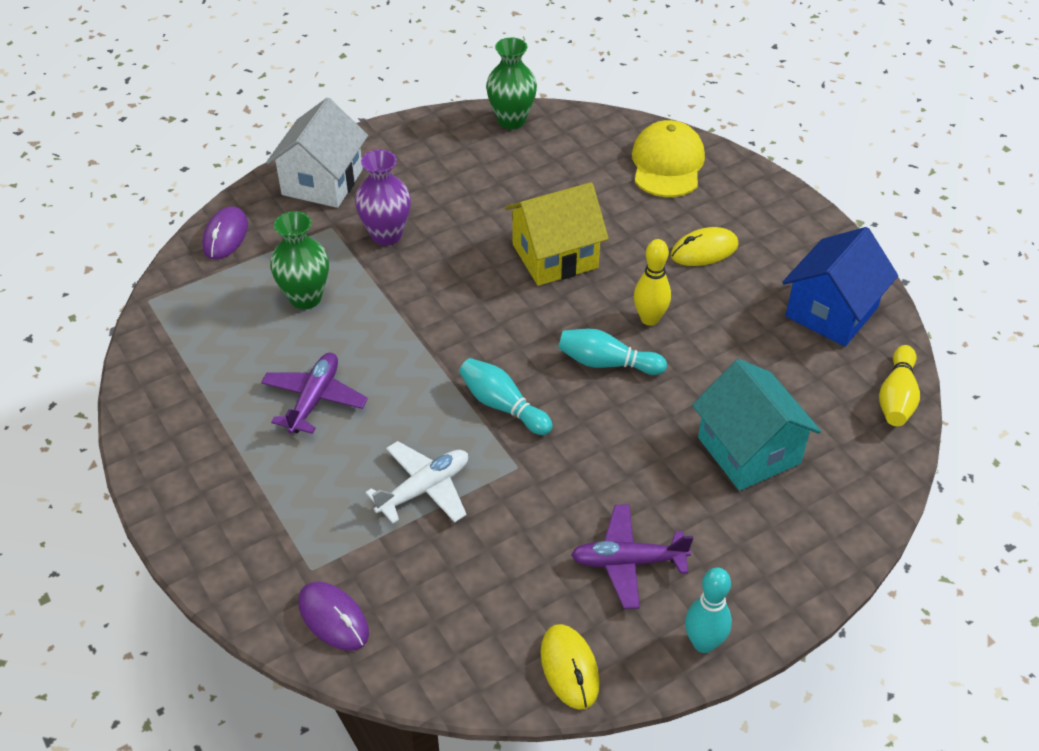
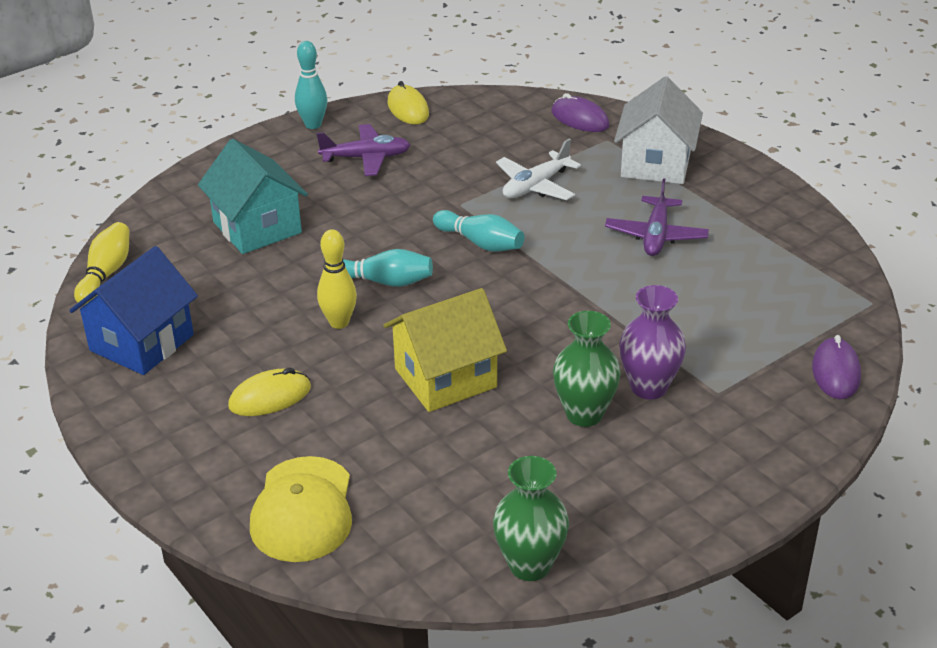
camera: 175 degrees right, 10 degrees down
white house [266,98,368,208] -> white house moved to [614,76,703,184]
green vase [270,211,329,309] -> green vase moved to [553,311,621,427]

